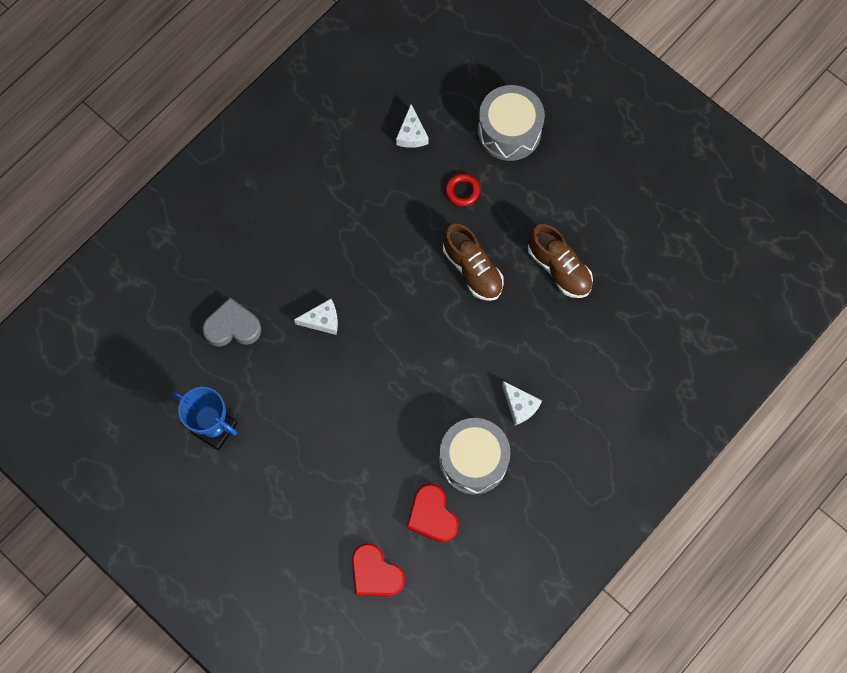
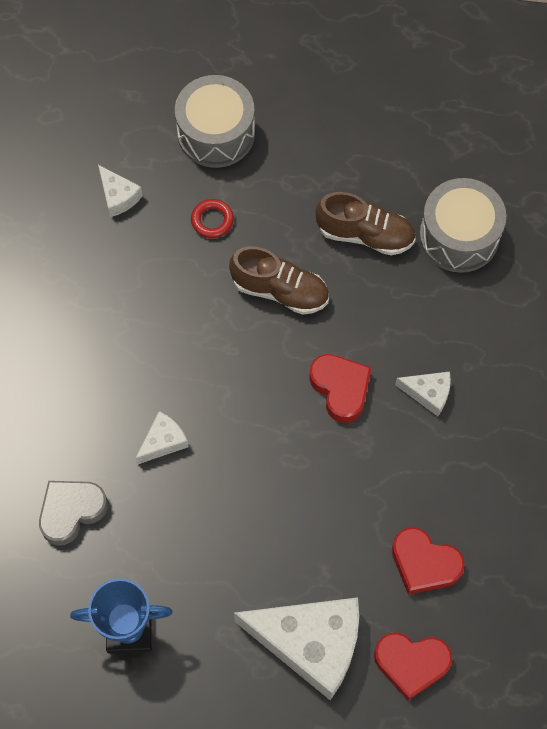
camera: 35 degrees left, 5 degrees down
grey drum [439,418,510,495] -> grey drum moved to [419,178,506,273]
none -> white cheese [234,597,359,700]
none -> red heart [309,354,371,423]

